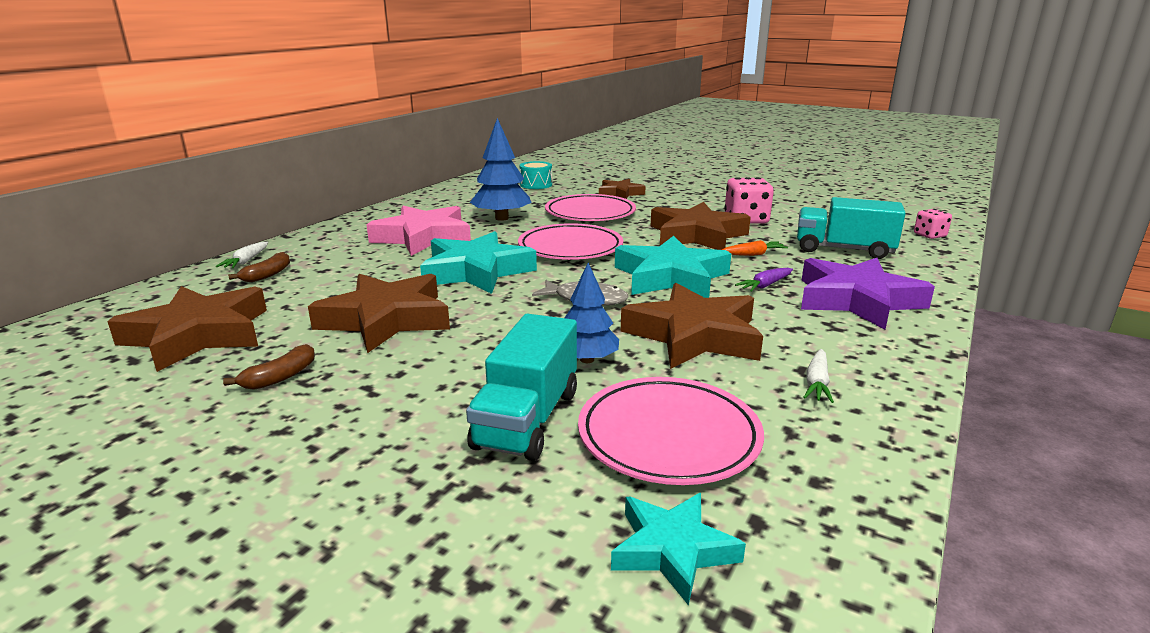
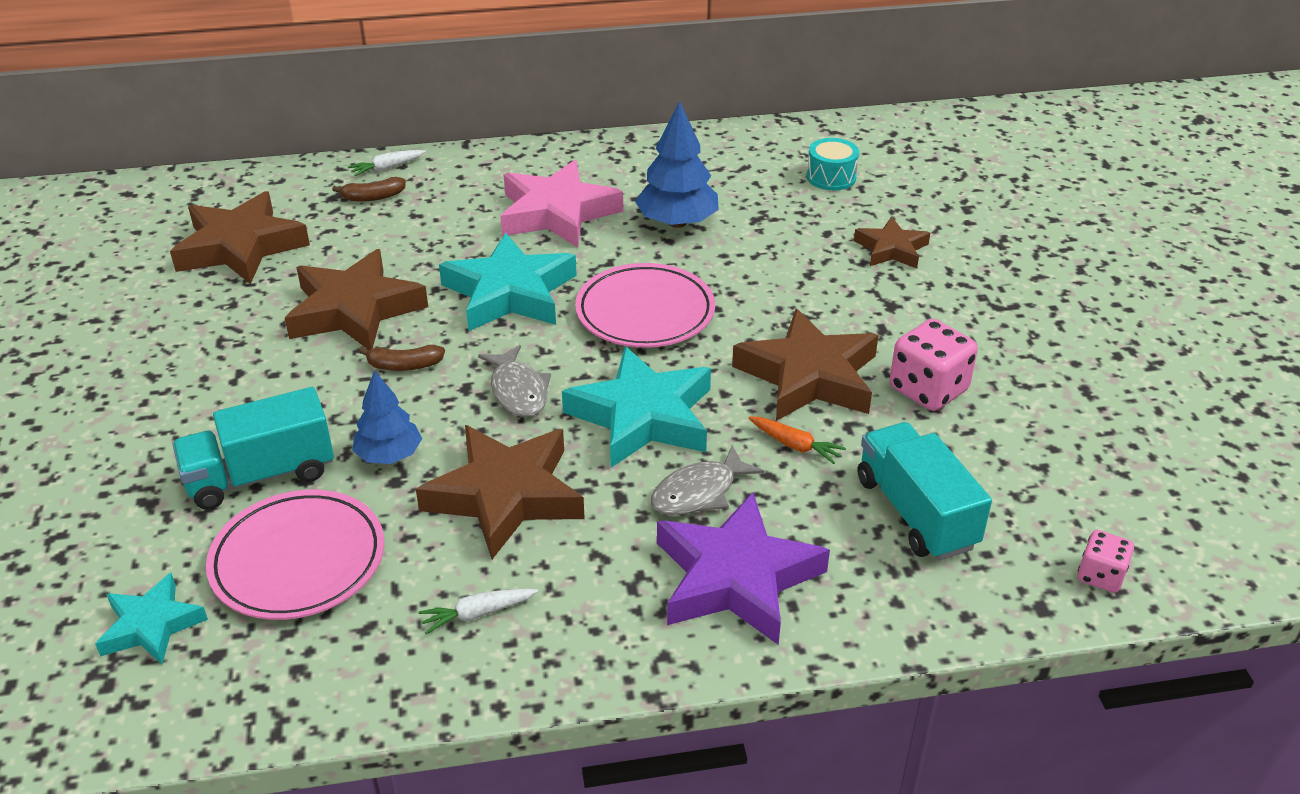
camera: 50 degrees right, 15 degrees up
brown banana [223,344,315,390] -> brown banana moved to [359,345,445,371]
pink plate [545,194,636,221] -> none
purple carrot [735,268,793,292] -> grey fish [651,445,764,516]

